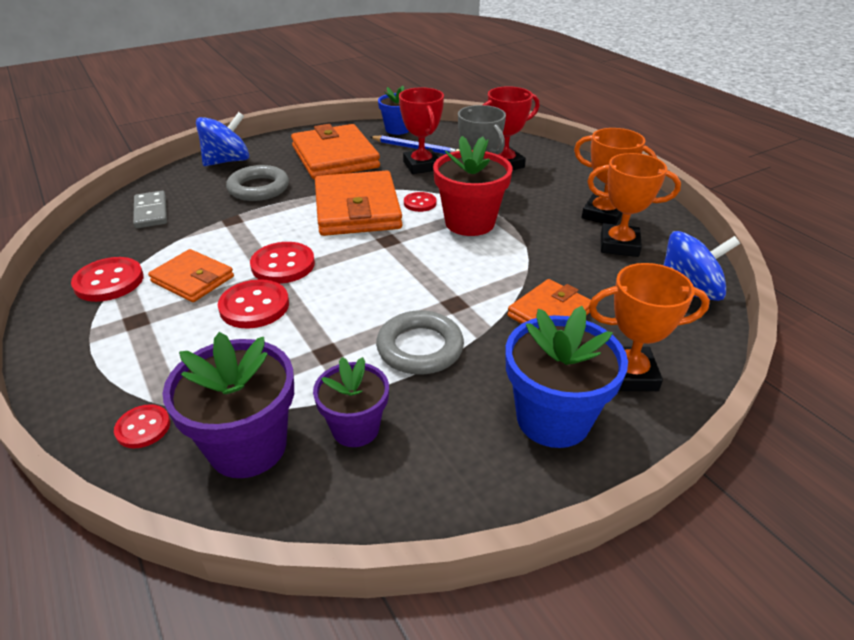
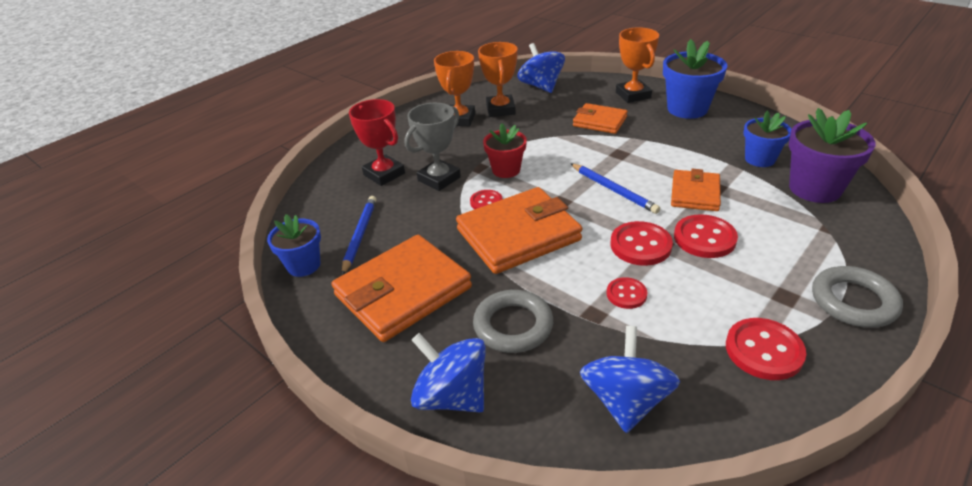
camera: 105 degrees left, 0 degrees up
red button [114,404,170,448] -> red button moved to [606,277,647,309]
grey domino [133,191,167,228] -> blue spinning top [580,326,680,433]
orange wallet [148,249,234,302] -> orange wallet moved to [671,169,721,211]
purple flower pot [313,357,389,447] -> blue flower pot [744,111,791,167]
grey ring [376,310,464,375] -> grey ring moved to [812,266,903,328]
red trophy [399,88,444,174] -> none
red flower pot [433,136,512,236] -> red flower pot [483,123,527,178], size x0.64
none -> blue pencil [570,163,660,214]

